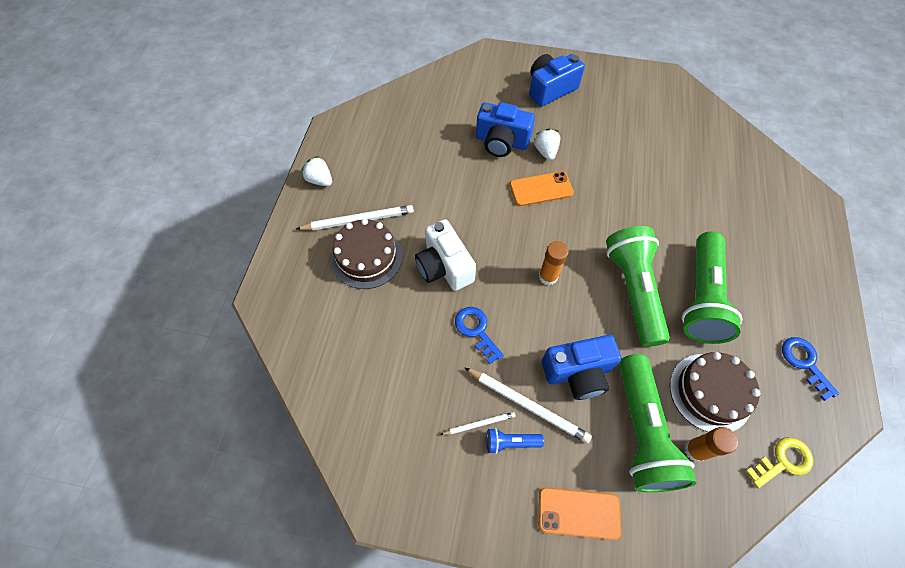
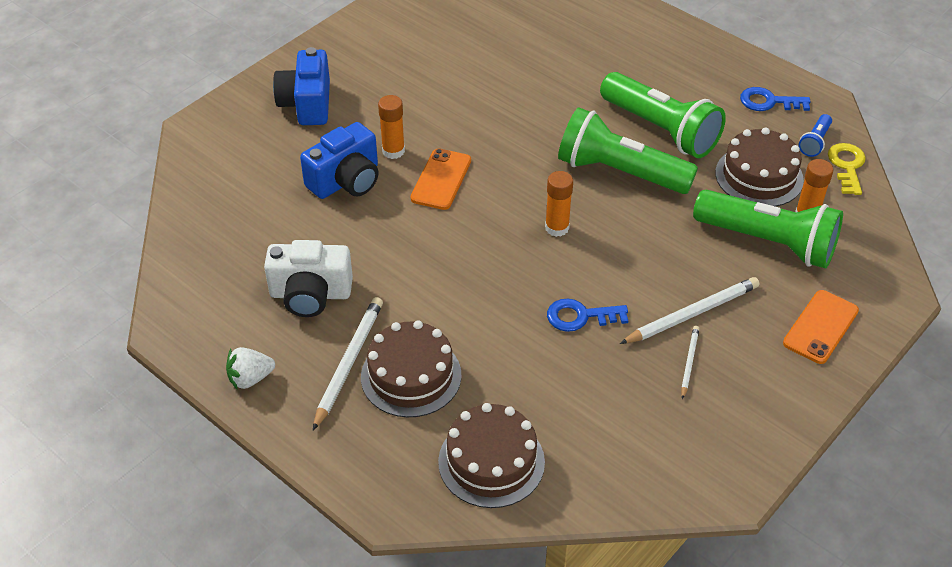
camera: 60 degrees left, 15 degrees down
white camera [415,219,476,291] -> white camera moved to [264,240,353,317]
blue flashlight [487,428,544,454] -> blue flashlight moved to [799,114,832,157]
white strawberry [534,128,560,160] -> orange glue stick [378,95,405,159]
blue camera [542,335,622,400] -> none
none -> brown cake [438,403,545,508]

